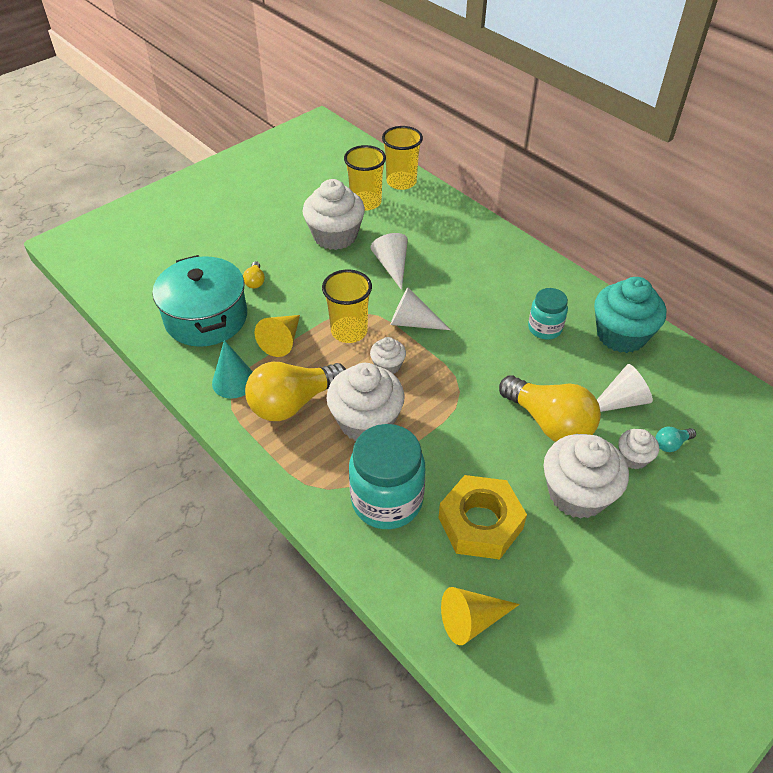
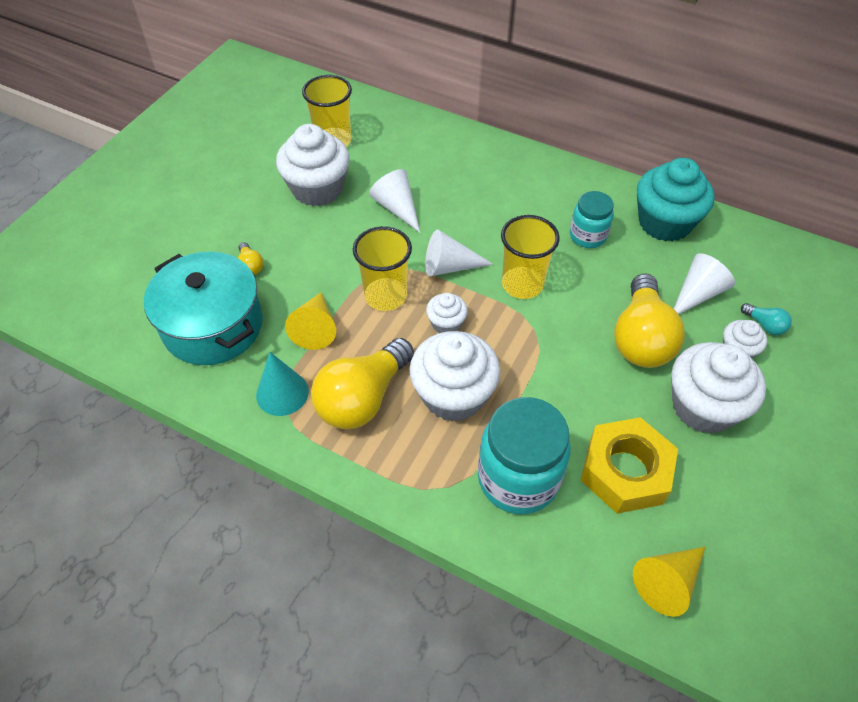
camera: 20 degrees left, 5 degrees up
yellow cup [382,126,423,190] -> yellow cup moved to [501,215,560,299]
yellow light bulb [499,375,601,442] -> yellow light bulb turned 75 degrees clockwise [614,274,685,368]
turquoise light bulb [656,426,696,452] -> turquoise light bulb turned 90 degrees counterclockwise [741,303,792,335]

